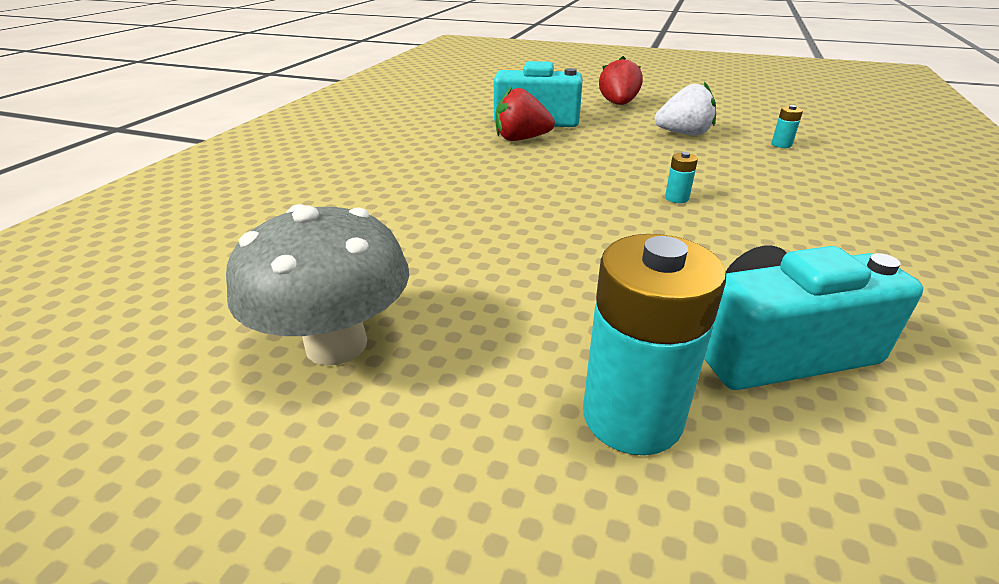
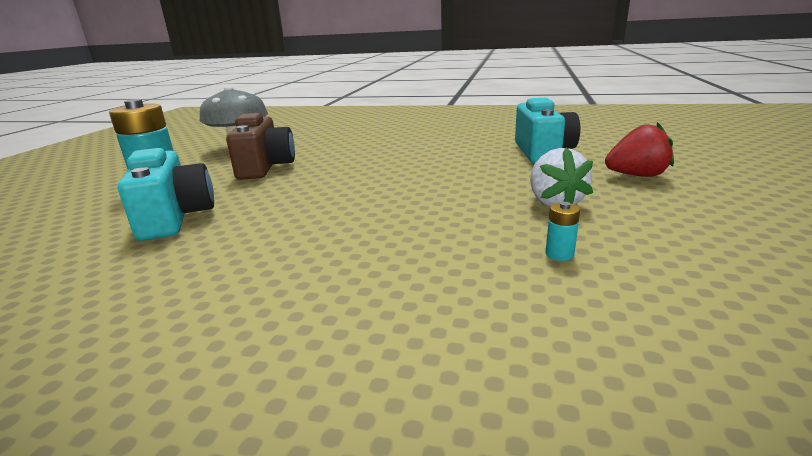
camera: 85 degrees right, 10 degrees down
red strawberry [496,86,555,141] -> none
turquoise battery [665,152,698,203] -> none
none -> brown camera [226,113,295,180]

